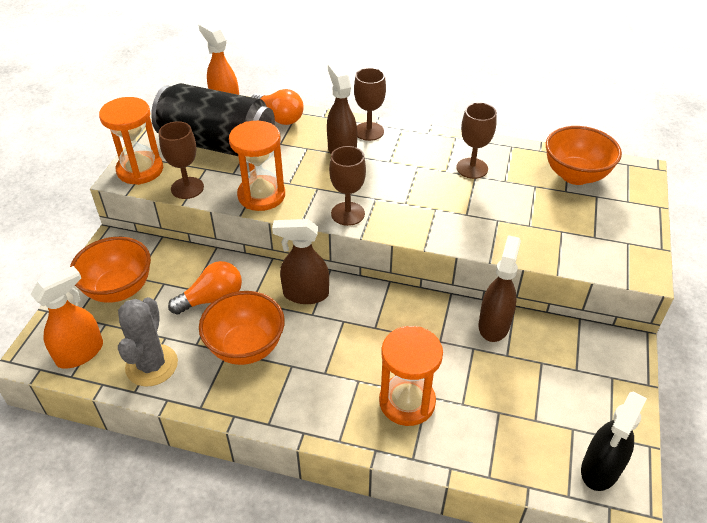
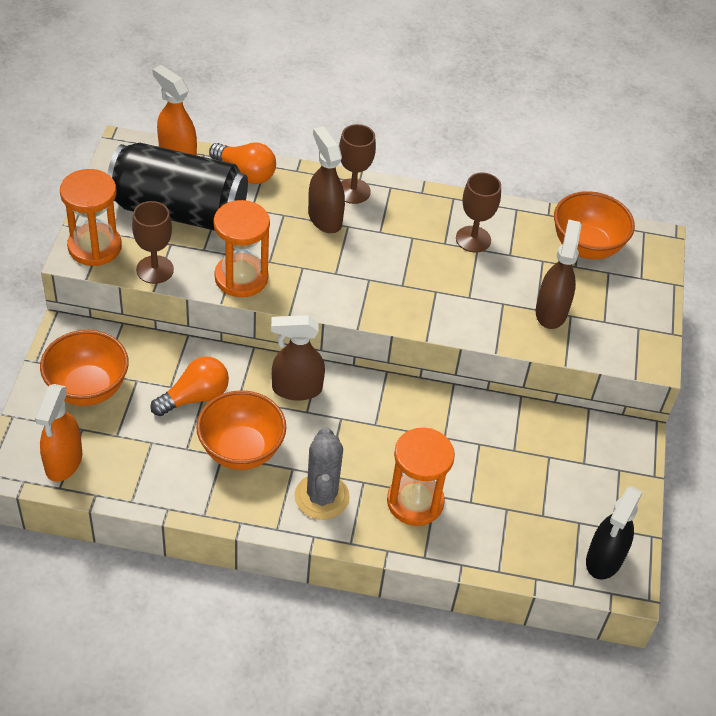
camera: 10 degrees left, 5 degrees up
orange spray bottle [31,266,103,369] -> orange spray bottle turned 150 degrees clockwise [35,384,82,482]
grey cactus [118,297,178,386] -> grey cactus moved to [294,427,350,520]
brown goblet [329,146,366,226] -> none
brown spray bottle [479,235,521,342] -> brown spray bottle moved to [536,219,581,329]

